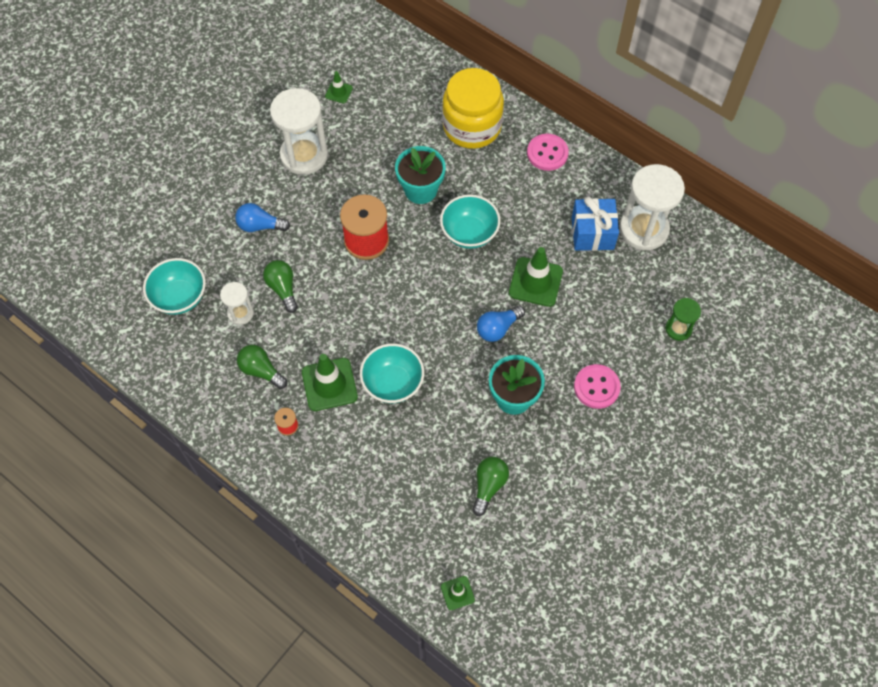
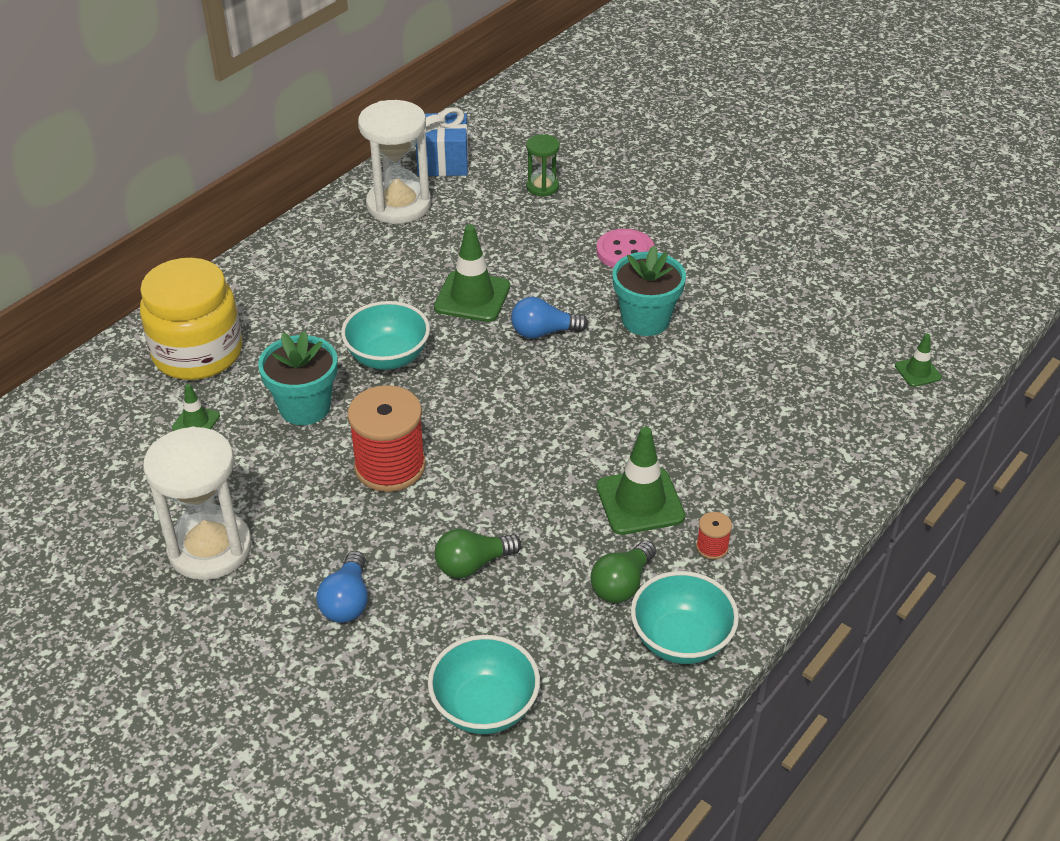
camera: 90 degrees left, 20 degrees down
white hourglass [220,282,254,325] -> none
green traffic cone [325,71,353,103] -> green traffic cone moved to [172,384,220,431]
turquoise bowl [360,343,424,403] -> turquoise bowl moved to [631,571,739,664]
green light bulb [472,457,509,516] -> none
blue light bulb [477,306,525,342] -> blue light bulb turned 120 degrees clockwise [511,297,588,339]
pink button [527,134,569,171] -> none
blue gift [572,197,619,251] -> blue gift moved to [416,107,468,176]

